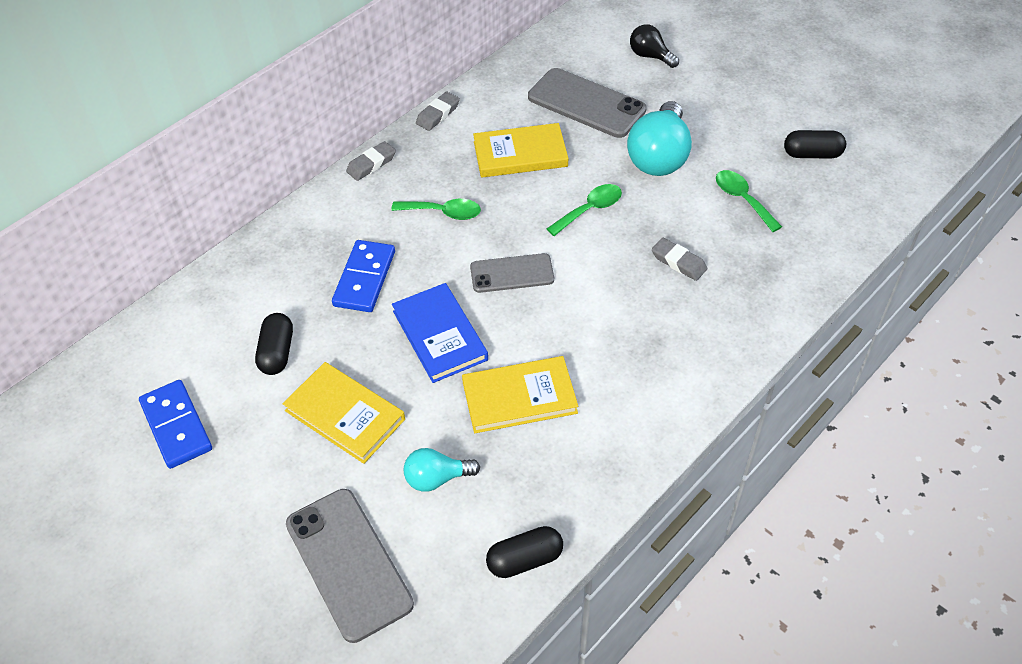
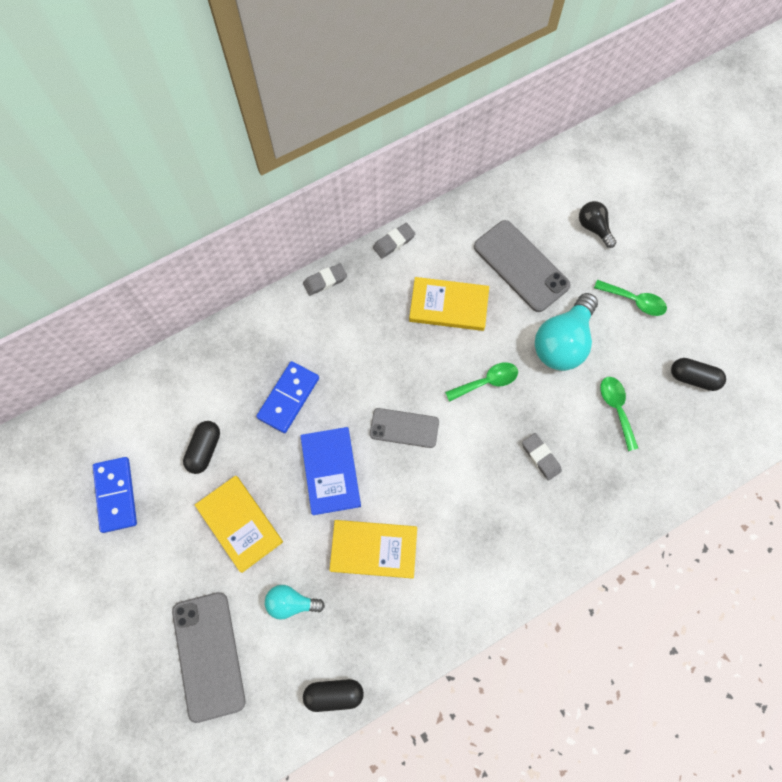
camera: 15 degrees right, 20 degrees up
green spoon [391,199,481,220] -> green spoon moved to [594,280,667,316]

